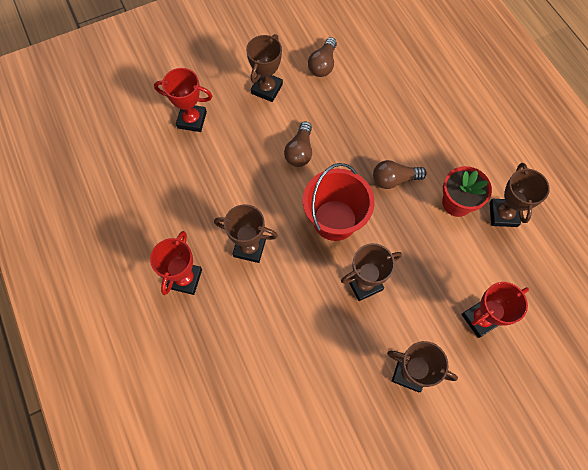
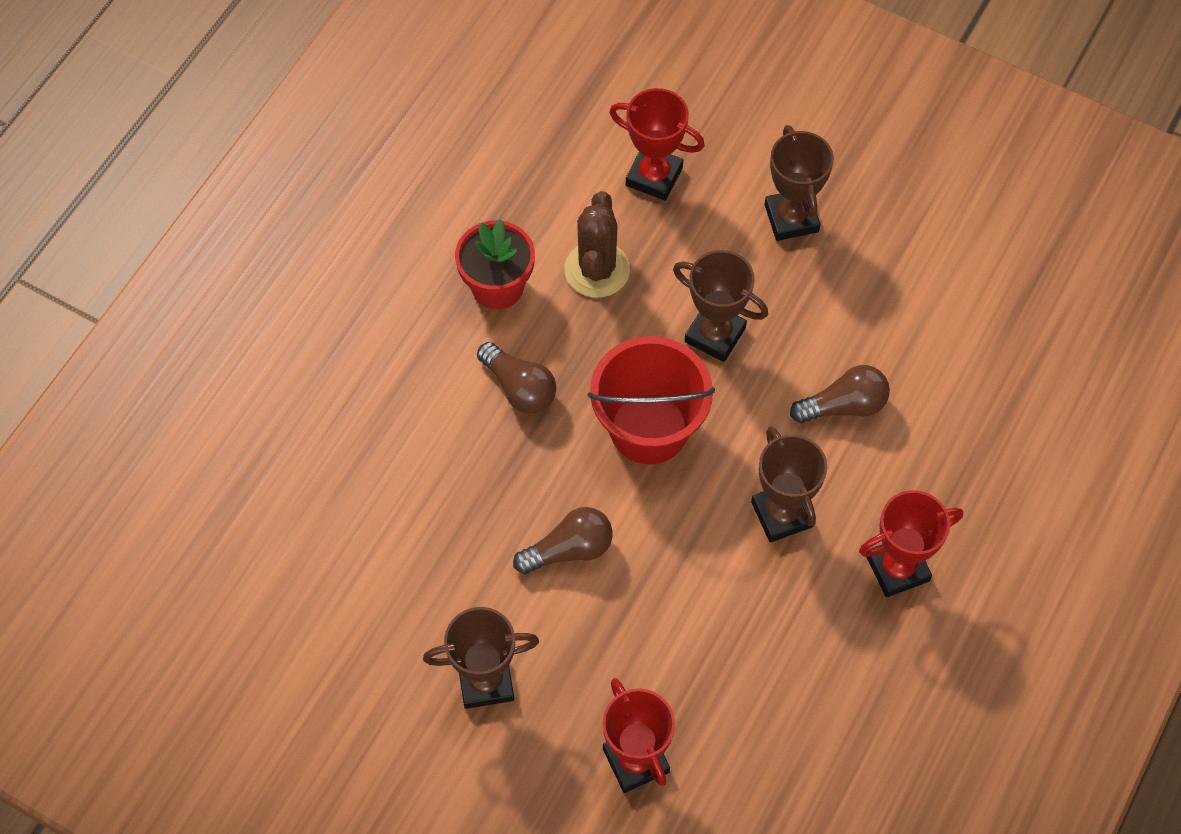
camera: 125 degrees left, 5 degrees down
brown light bulb [308,37,337,77] -> brown light bulb moved to [790,365,890,423]
brown trophy [489,163,550,227] -> none
none -> brown cactus [564,191,630,298]

